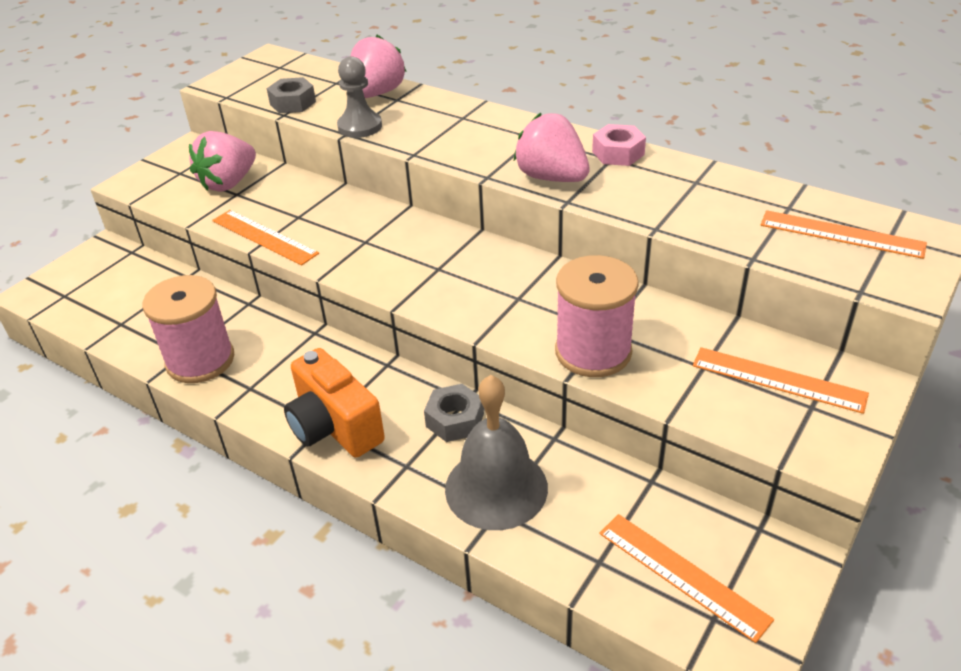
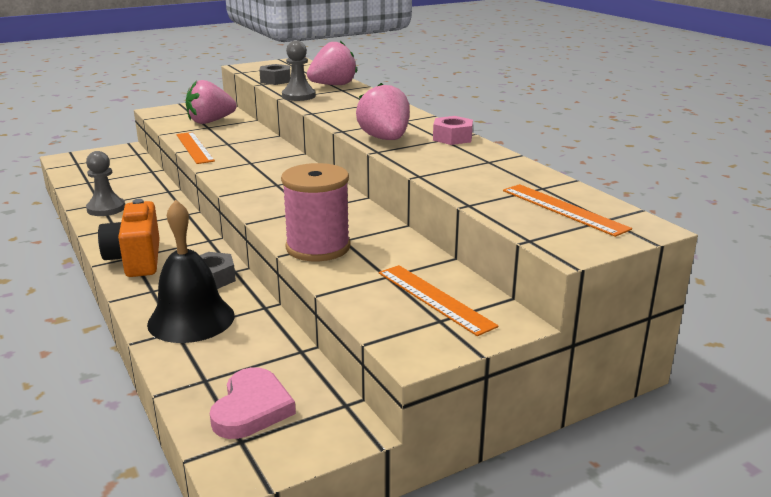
camera: 25 degrees right, 15 degrees down
pink spool [142,275,234,383] -> grey pawn [86,151,125,216]
grey bell [445,375,548,530] -> black bell [147,200,235,343]
orange ruler [599,514,774,643] -> pink heart [210,367,296,439]

